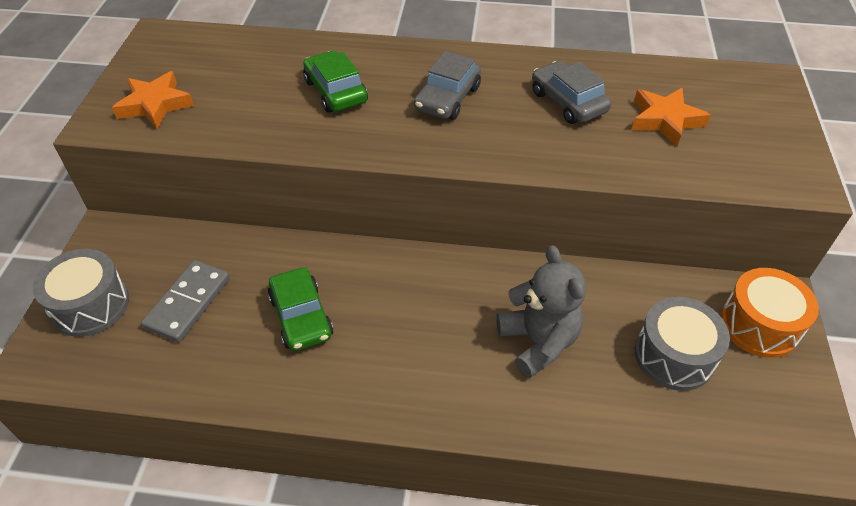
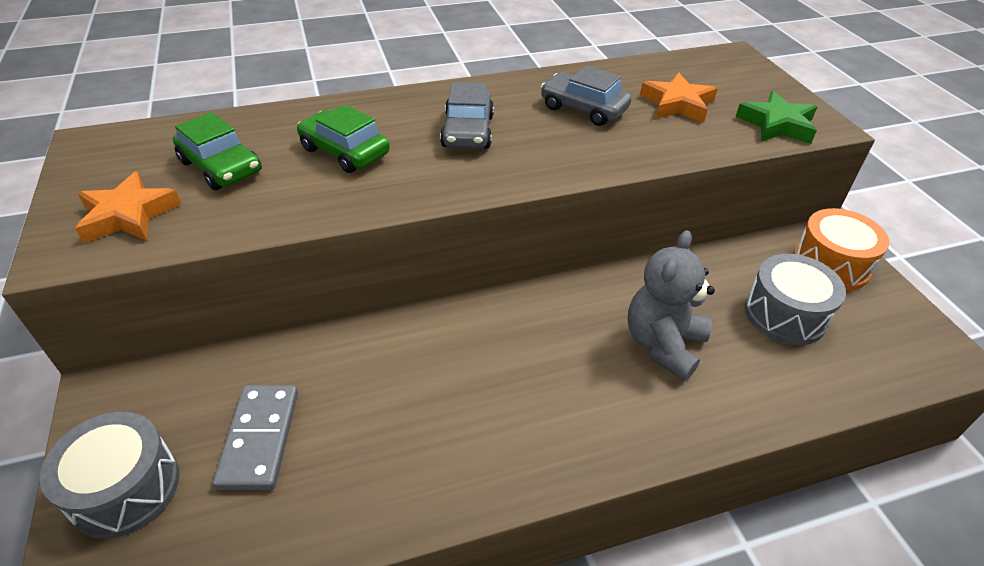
camera: 25 degrees left, 5 degrees down
green car [268,267,333,351] -> green car moved to [173,112,262,190]
grey teddy bear [496,245,586,378] -> grey teddy bear turned 105 degrees counterclockwise [628,230,715,381]
none -> green star [736,91,817,144]

